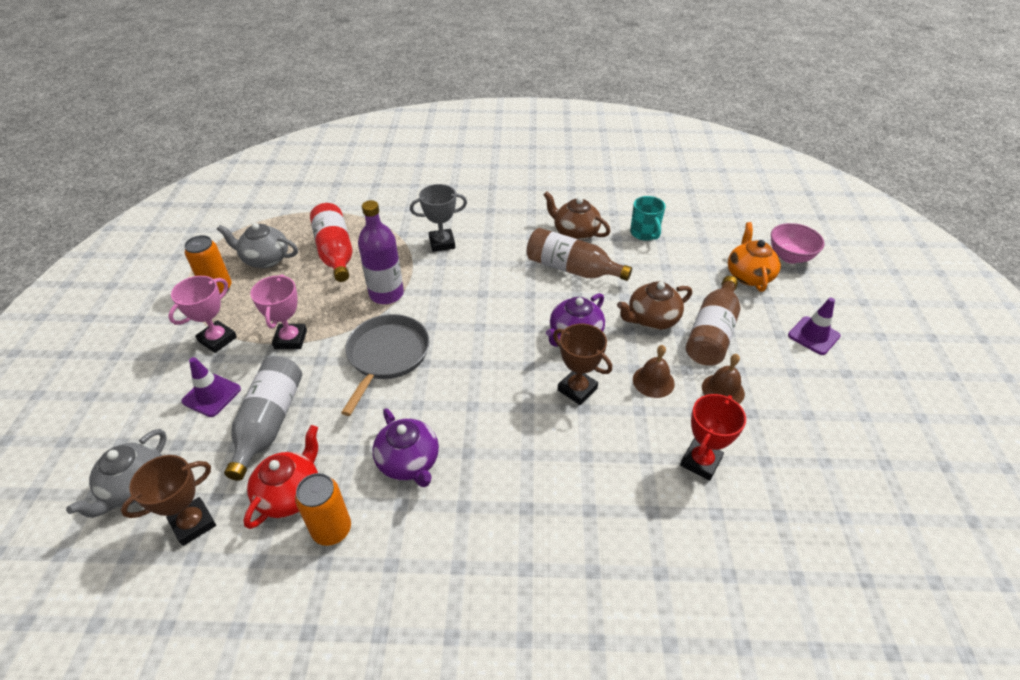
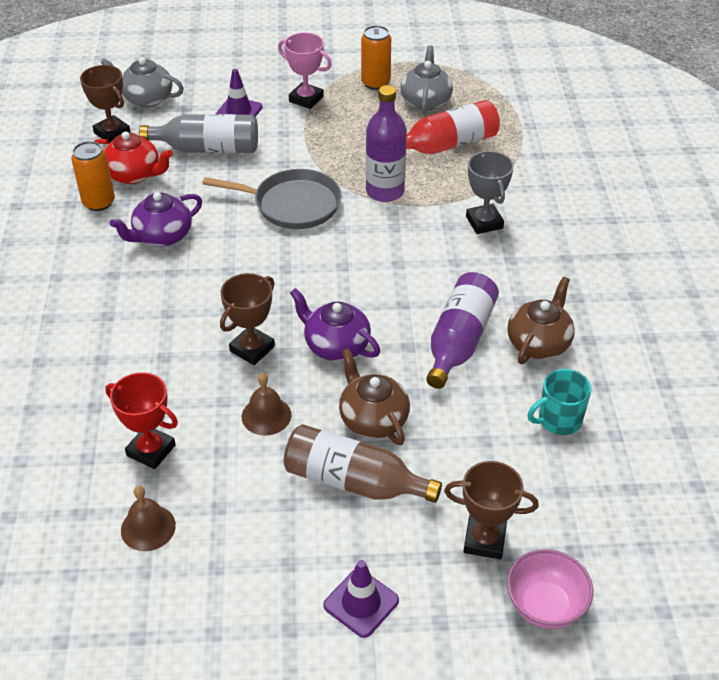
camera: 85 degrees right, 0 degrees up
pink trophy [250,274,307,349] -> none
brown bottle [526,228,632,281] -> purple bottle [426,272,499,389]
brown bell [702,354,745,404] -> brown bell moved to [121,486,176,551]
orange teapot [728,222,781,292] -> brown trophy [444,461,539,559]

